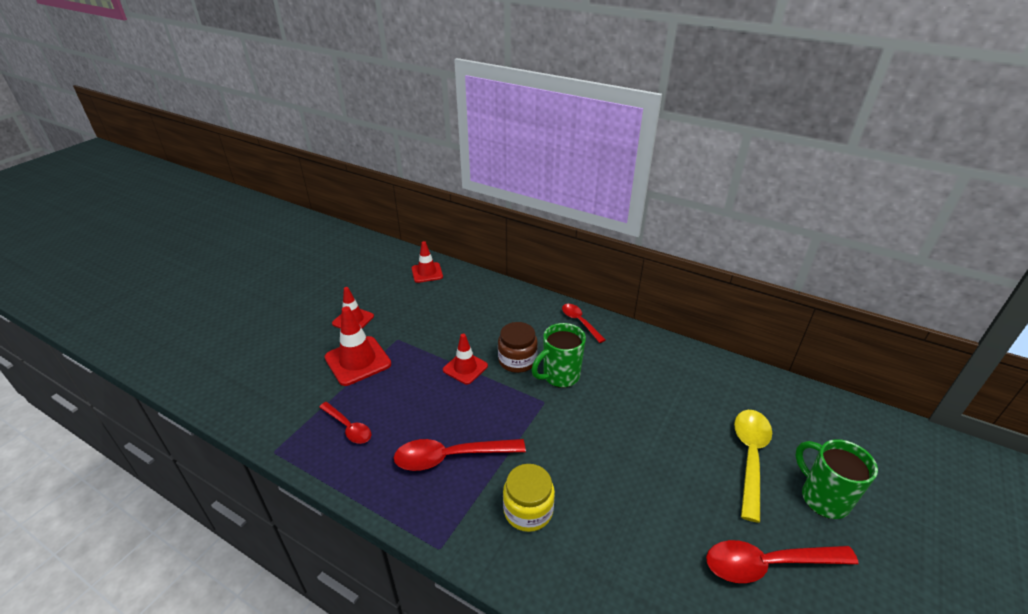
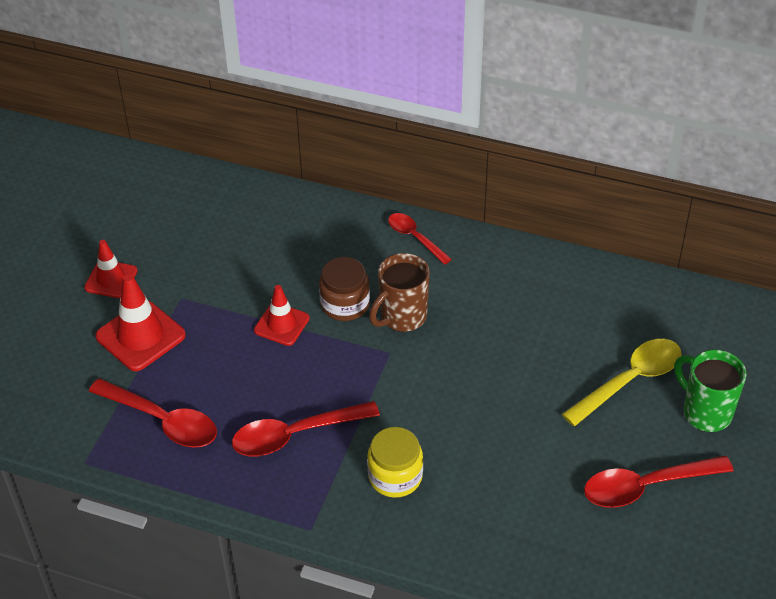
camera: 10 degrees left, 10 degrees up
red spoon [319,402,371,444] -> red spoon [89,378,217,448], size x1.62
red traffic cone [412,241,443,283] -> none
green mug [532,323,586,388] -> brown mug [369,253,430,332]
yellow spoon [734,410,772,523] -> yellow spoon turned 45 degrees clockwise [562,339,682,426]

